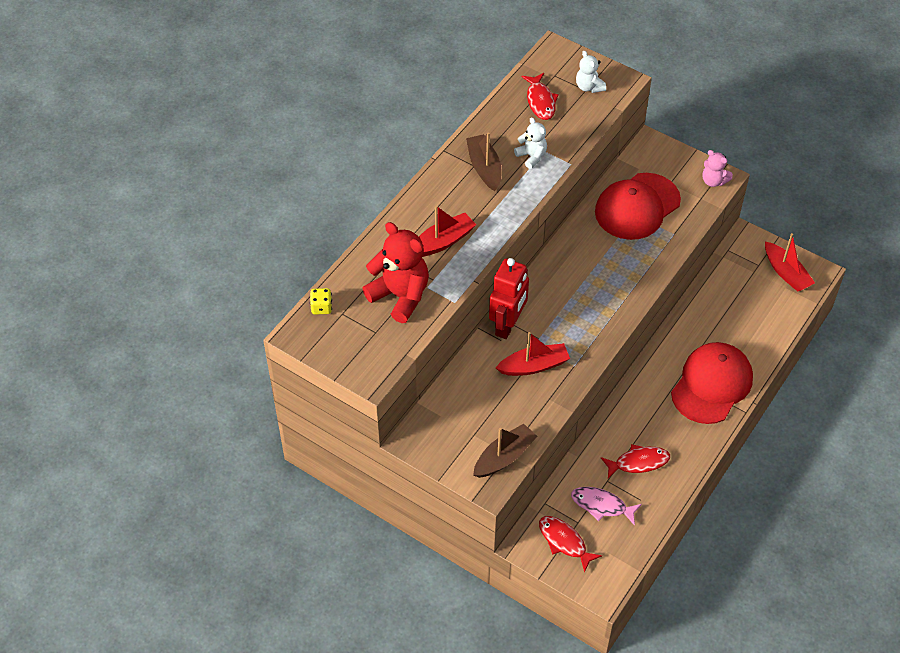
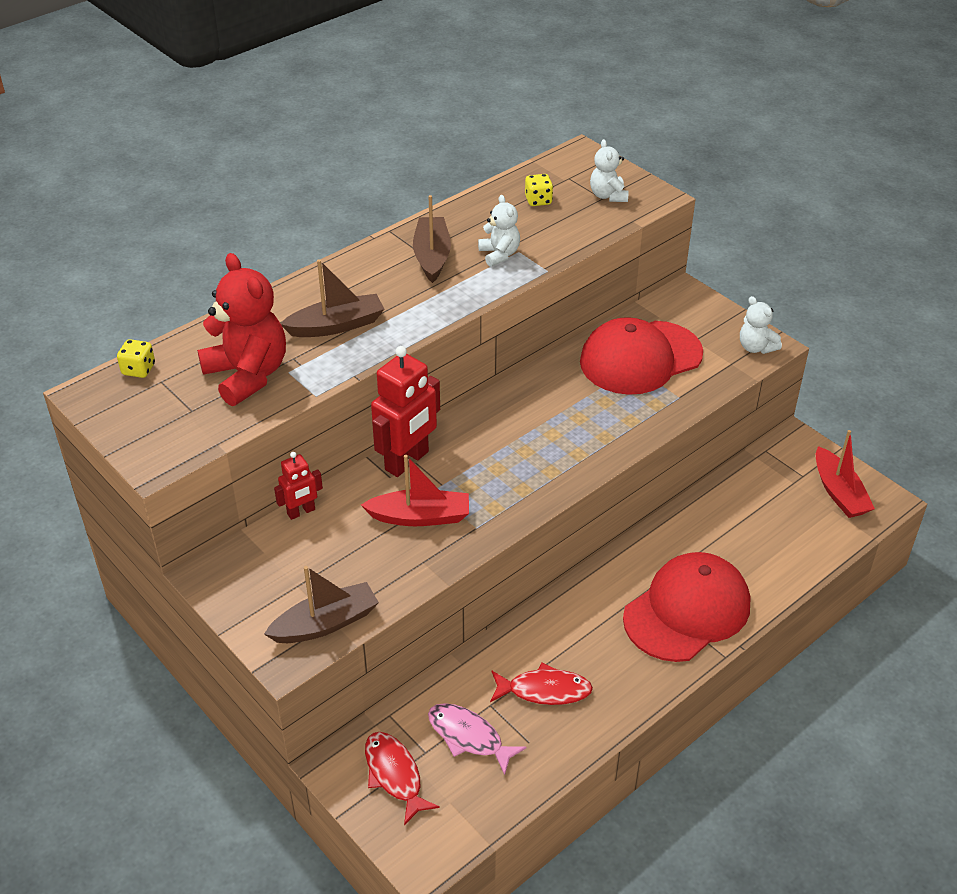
camera: 15 degrees right, 10 degrees down
red boat [419,205,476,257] -> brown boat [281,259,384,337]
red fish [522,73,559,120] -> yellow dice [525,174,553,206]
pink teddy bear [702,150,733,187] -> white teddy bear [740,296,782,354]
none -> red robot [274,452,323,520]

